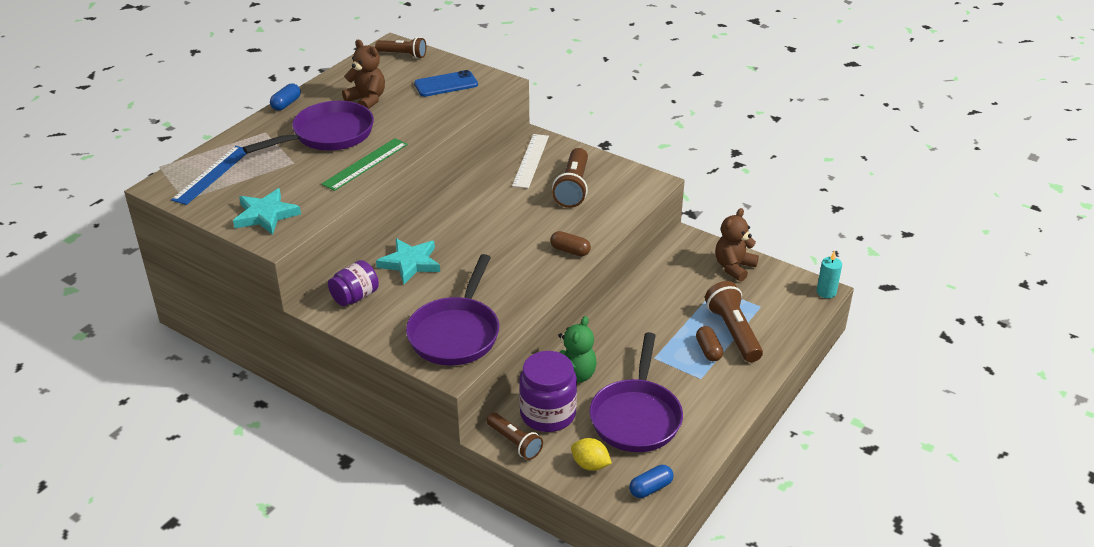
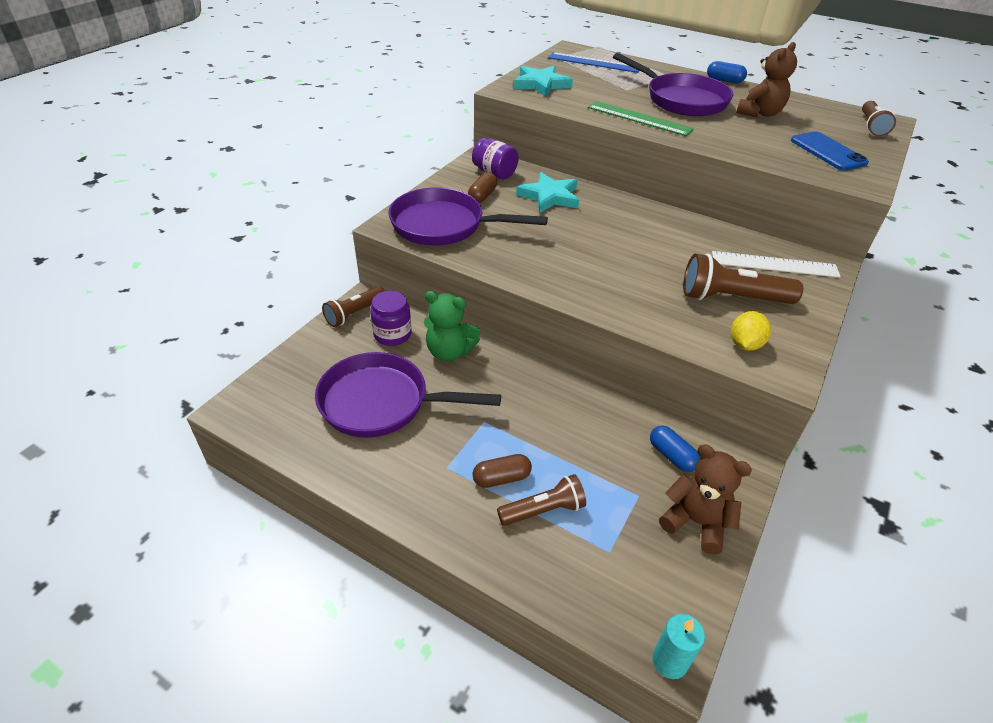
camera: 85 degrees right, 5 degrees up
purple jar [519,351,577,432] -> purple jar [370,291,412,346], size x0.65
brown capsule [550,231,591,256] -> brown capsule moved to [468,172,497,203]
yellow lemon [571,438,612,471] -> yellow lemon moved to [731,311,771,351]
blue capsule [629,465,674,498] -> blue capsule moved to [650,425,701,472]
brown flashlight [705,281,763,362] -> brown flashlight [497,474,586,526], size x0.66

